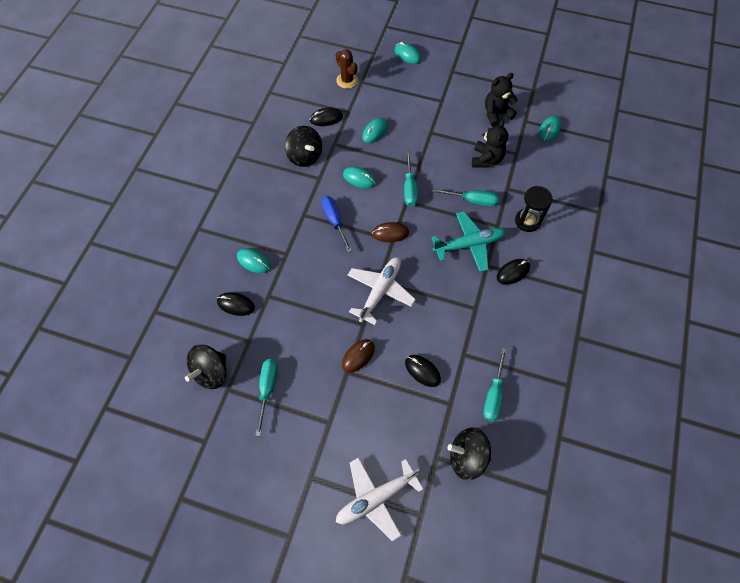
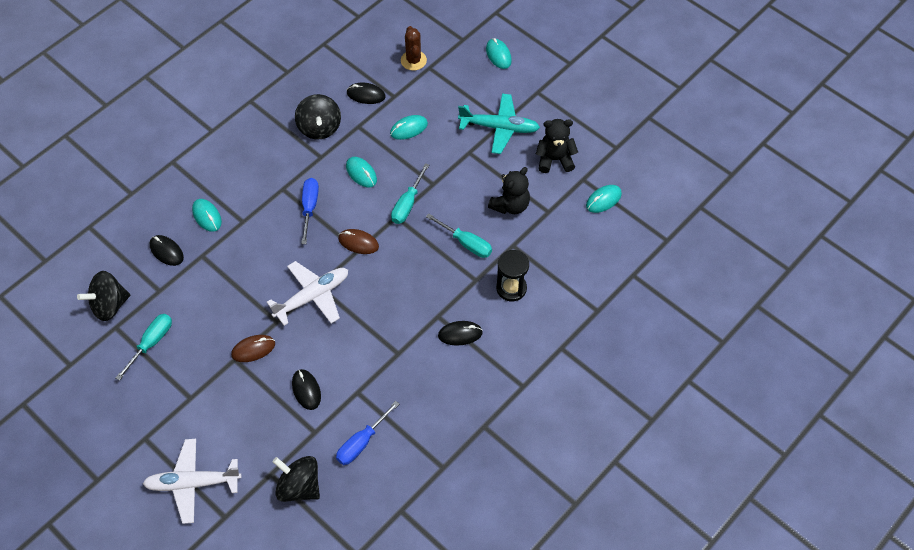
camera: 25 degrees right, 5 degrees down
turquoise plane [431,211,506,272] -> turquoise plane moved to [458,94,540,154]
turquoise screwdriver [483,348,507,421] -> blue screwdriver [336,401,399,465]

